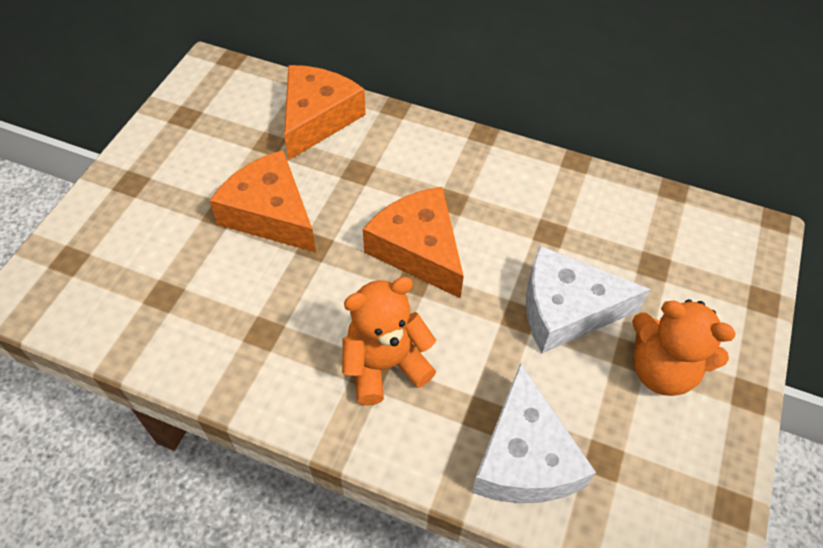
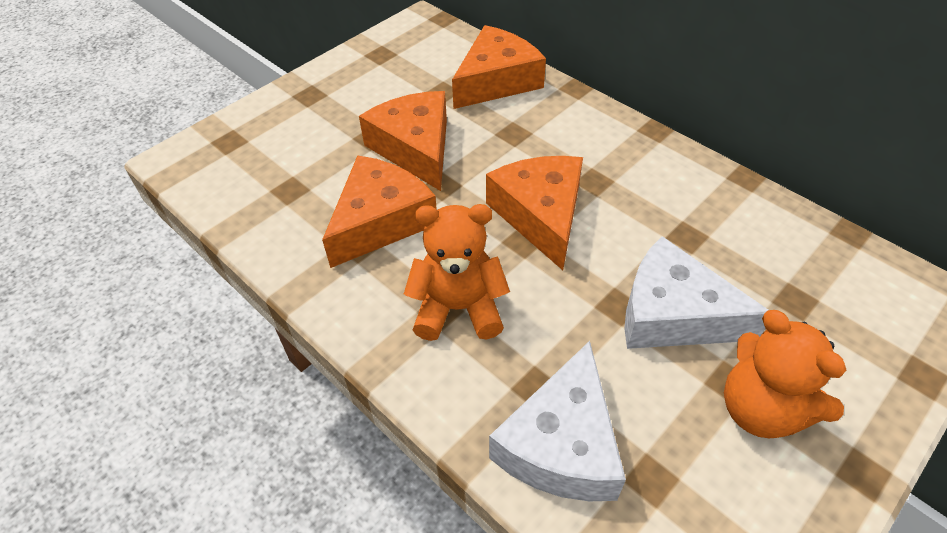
camera: 25 degrees right, 5 degrees down
none -> orange cheese [322,155,437,268]

